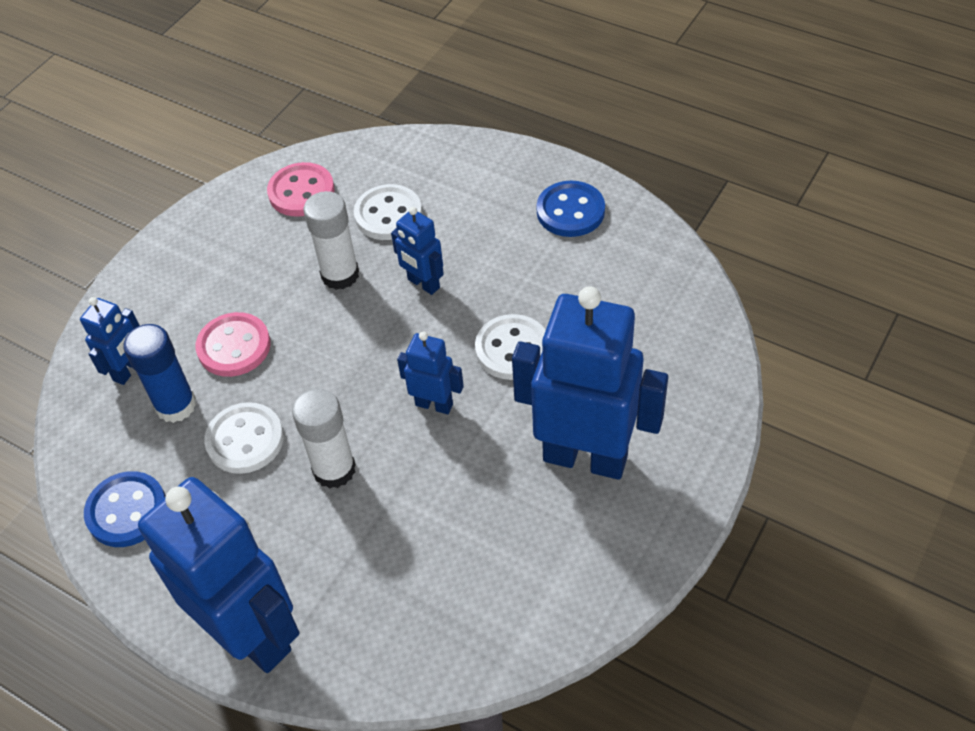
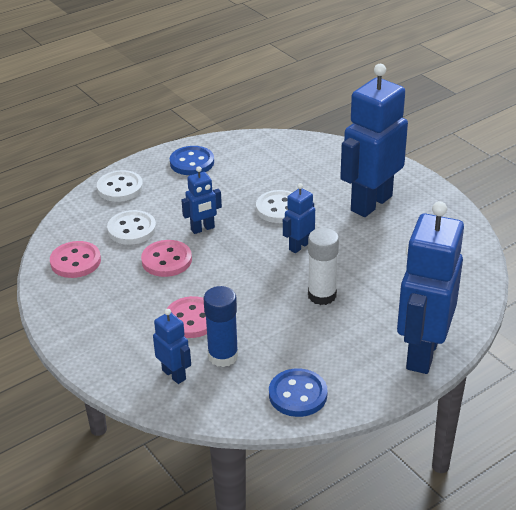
camera: 70 degrees left, 15 degrees down
blue robot [138,477,299,673] -> blue robot turned 45 degrees counterclockwise [397,201,464,374]
white button [204,402,284,474] -> white button moved to [97,170,143,202]
white glue stick [304,191,359,290] -> pink button [141,240,192,277]

